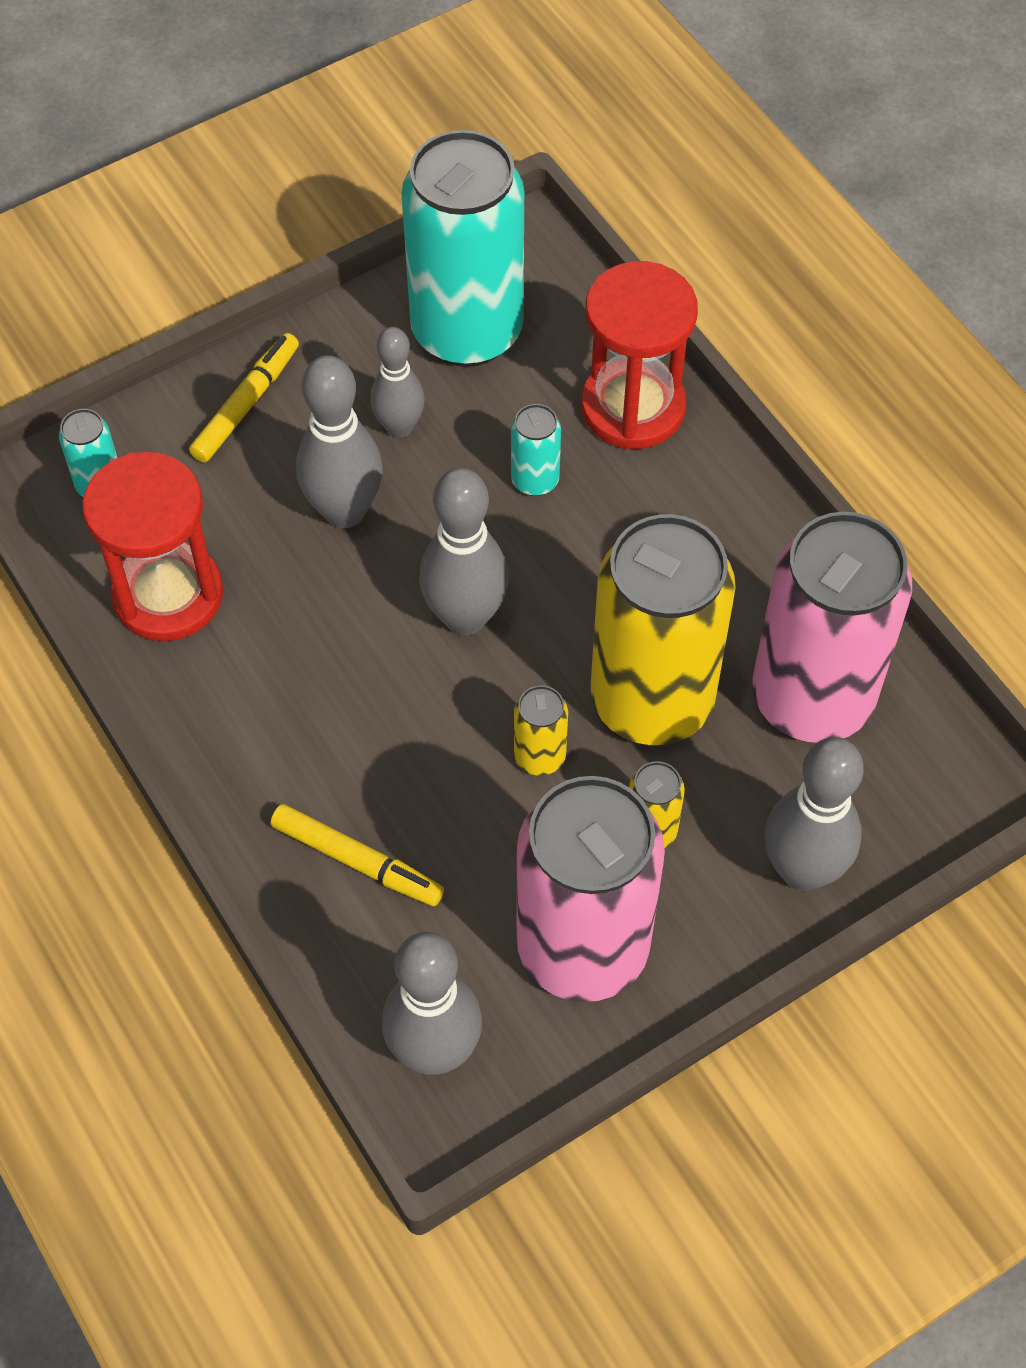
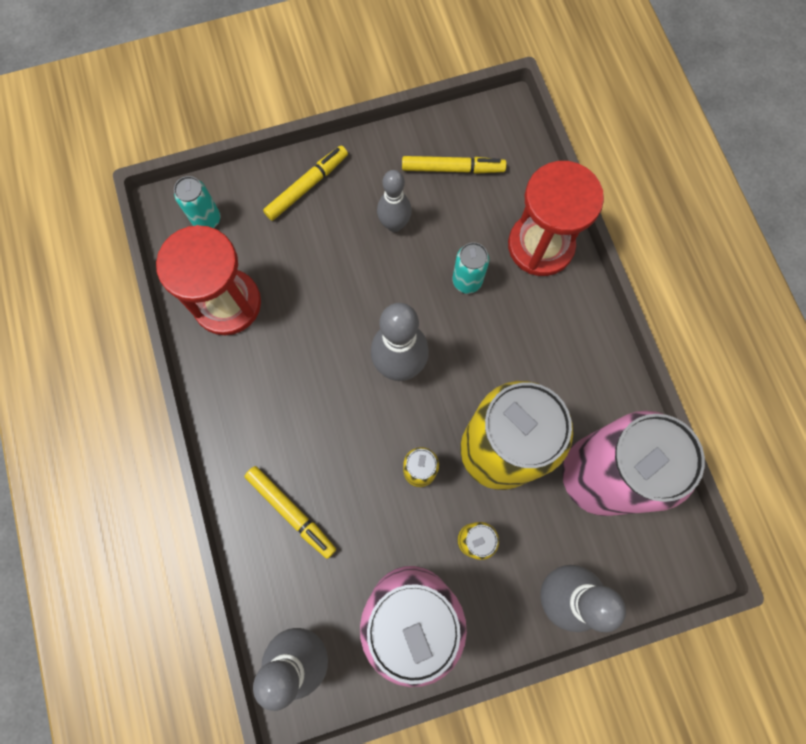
camera: 15 degrees right, 15 degrees up
grey bowling pin [296,355,383,528] -> none
turquoise can [401,130,524,367] -> yellow marker [402,156,507,174]

